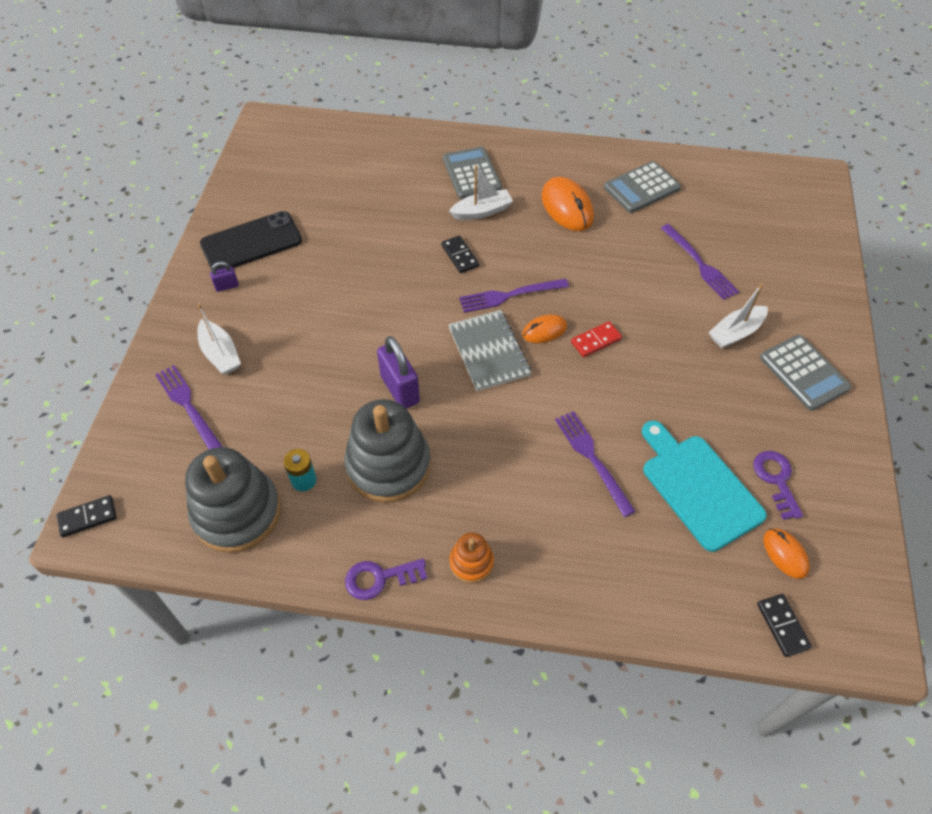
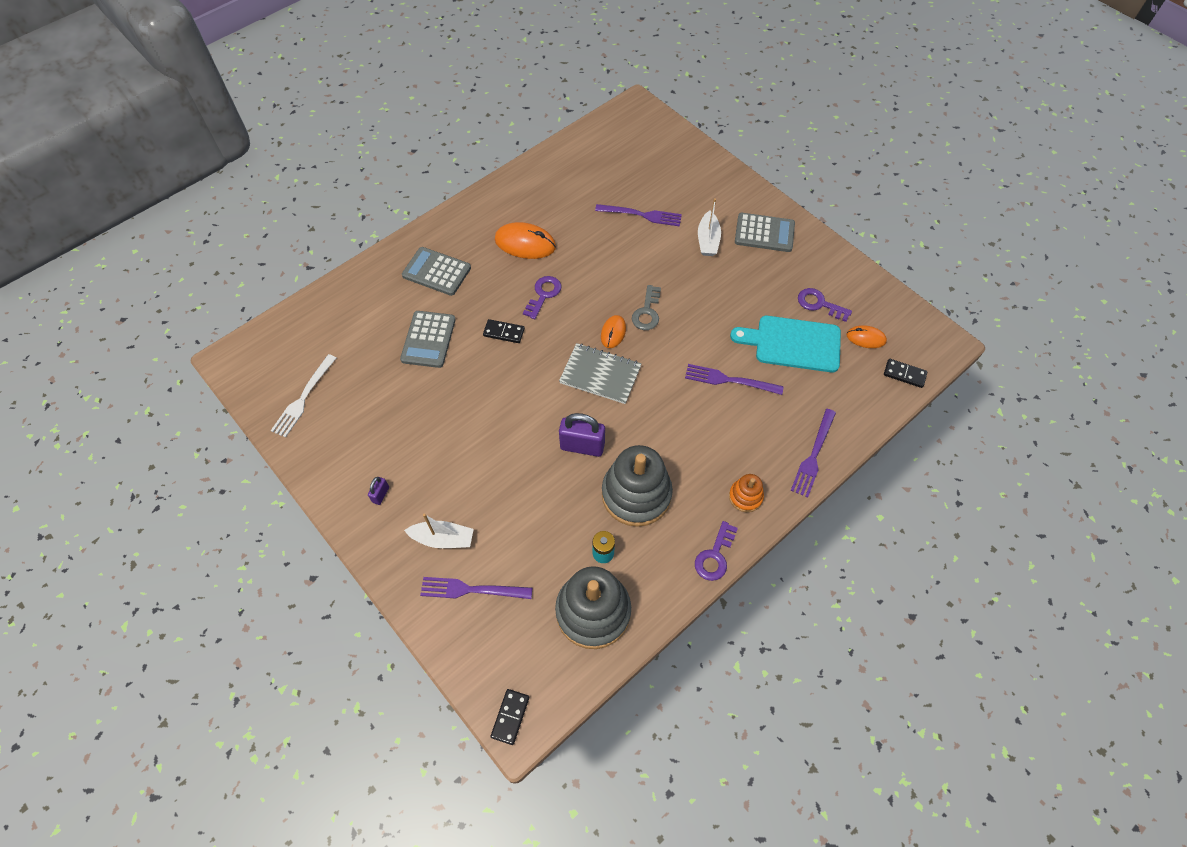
camera: 50 degrees left, 5 degrees up
black phone [200,211,302,270] -> none
white boat [449,165,513,220] -> none
purple fork [459,279,569,313] -> purple fork moved to [791,409,836,498]
red domino [571,321,622,357] -> grey key [632,285,661,330]
grey calculator [604,161,681,213] -> grey calculator moved to [400,311,456,368]
none -> white fork [271,354,336,438]
none -> purple key [523,276,561,319]

